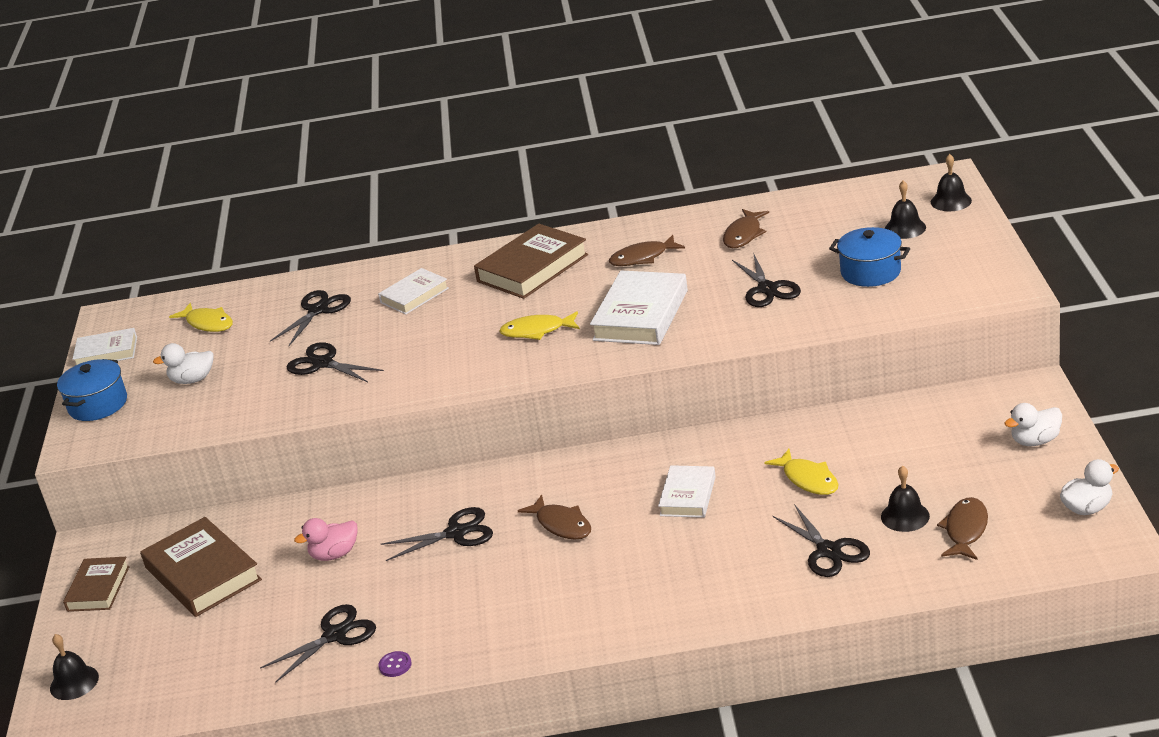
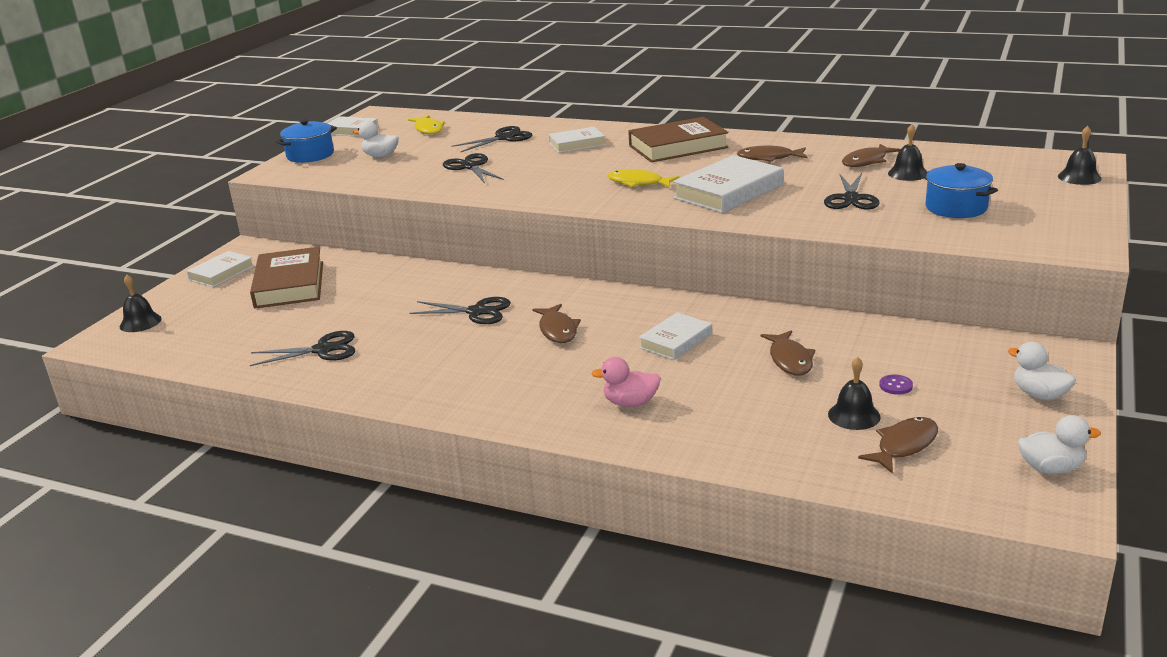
camera: 25 degrees right, 5 degrees down
brown book [63,557,130,612] -> white book [187,251,254,287]
pink duck [294,518,358,561] -> pink duck moved to [591,357,661,407]
purple button [378,651,412,677] -> purple button moved to [879,375,913,395]
yellow fish [764,449,838,495] -> brown fish [761,330,815,375]
black scissors [773,504,870,577] -> none
black bell [885,181,926,239] -> black bell moved to [888,124,927,181]
white duck [1004,403,1062,446] -> white duck turned 45 degrees clockwise [1008,342,1076,400]

